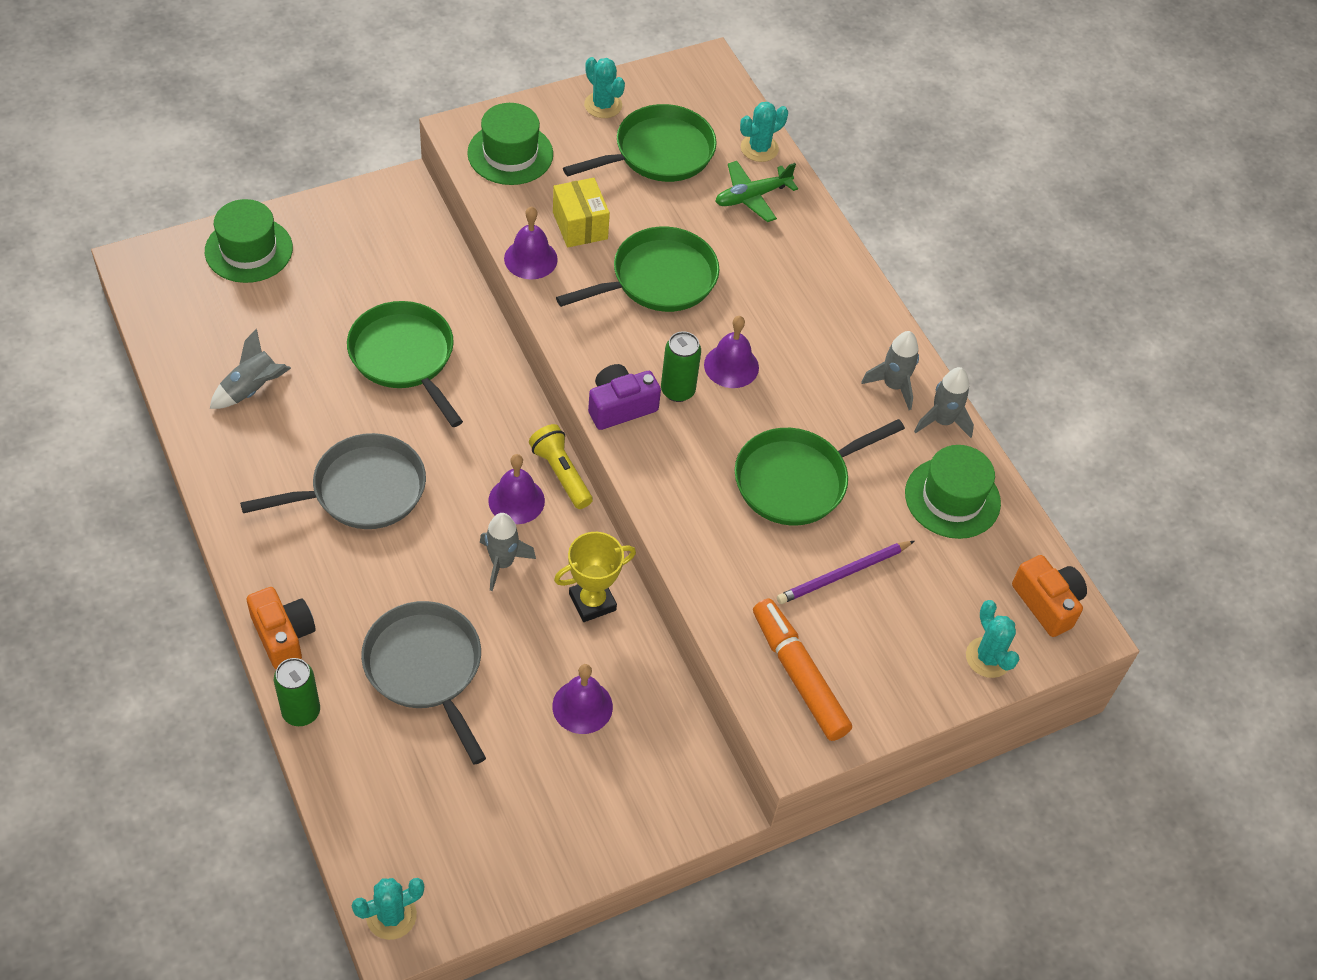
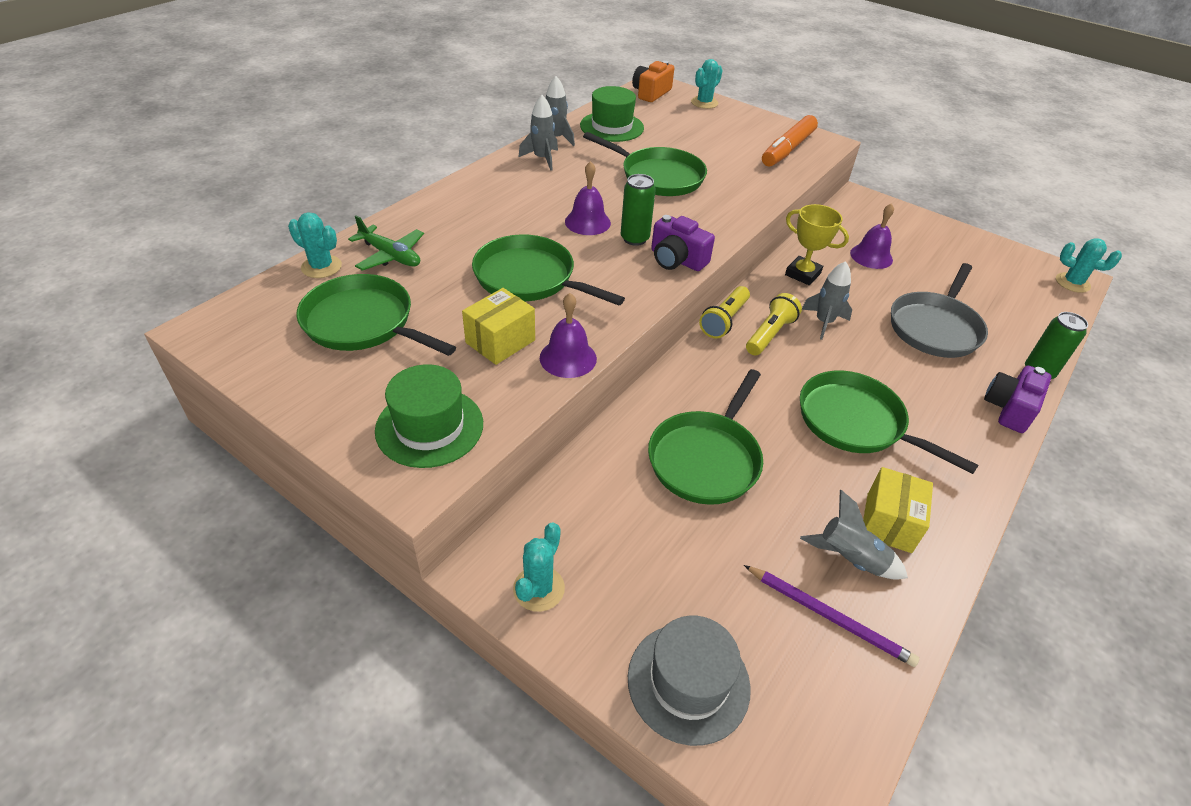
camera: 115 degrees left, 10 degrees down
green hat [205,199,293,283] -> grey hat [628,616,751,746]
grey pan [240,433,426,529] -> green pan [800,371,978,474]
orange camera [247,587,316,669] -> purple camera [984,366,1051,433]
purple bell [488,454,545,524] -> yellow flashlight [746,293,802,355]
turquoise cactus [584,57,625,118] -> turquoise cactus moved to [513,522,565,612]
purple pencil [777,541,914,604] -> purple pencil moved to [744,565,919,667]
none -> yellow box [863,467,933,553]

